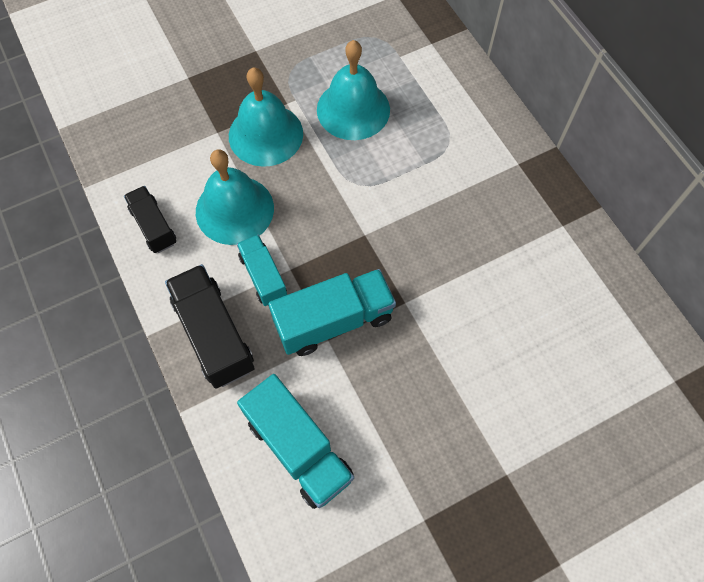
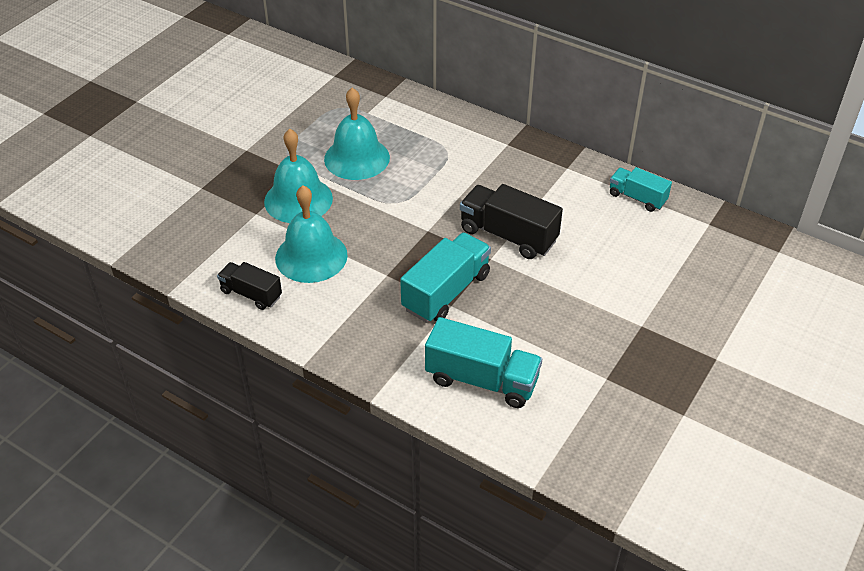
camera: 30 degrees left, 20 degrees down
black truck [165,264,255,389] -> black truck moved to [460,184,563,259]
turquoise truck [237,235,287,306] -> turquoise truck moved to [610,167,672,212]

